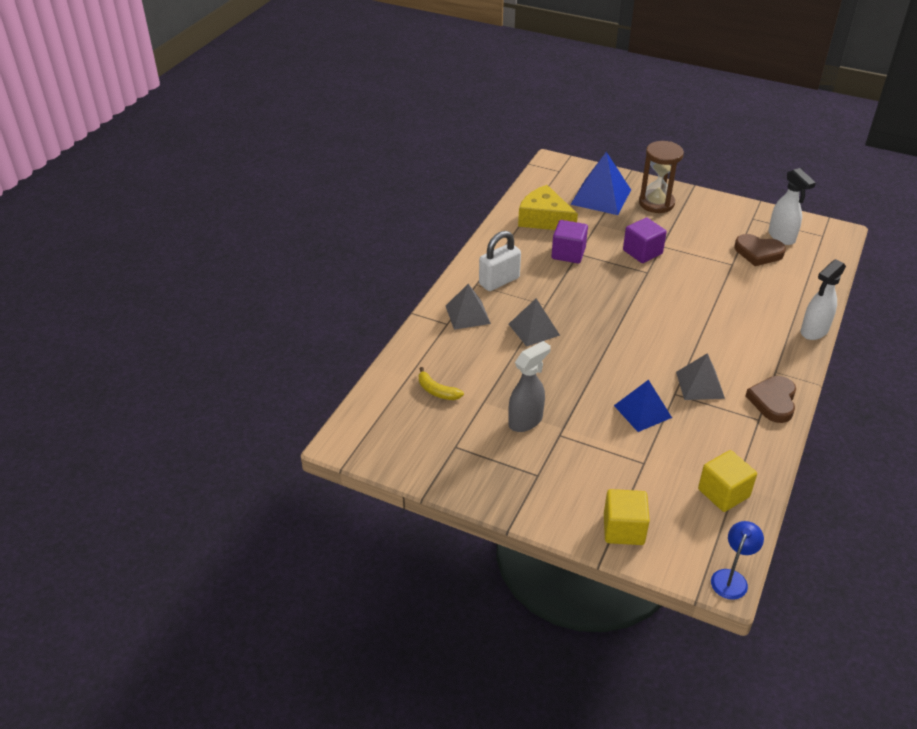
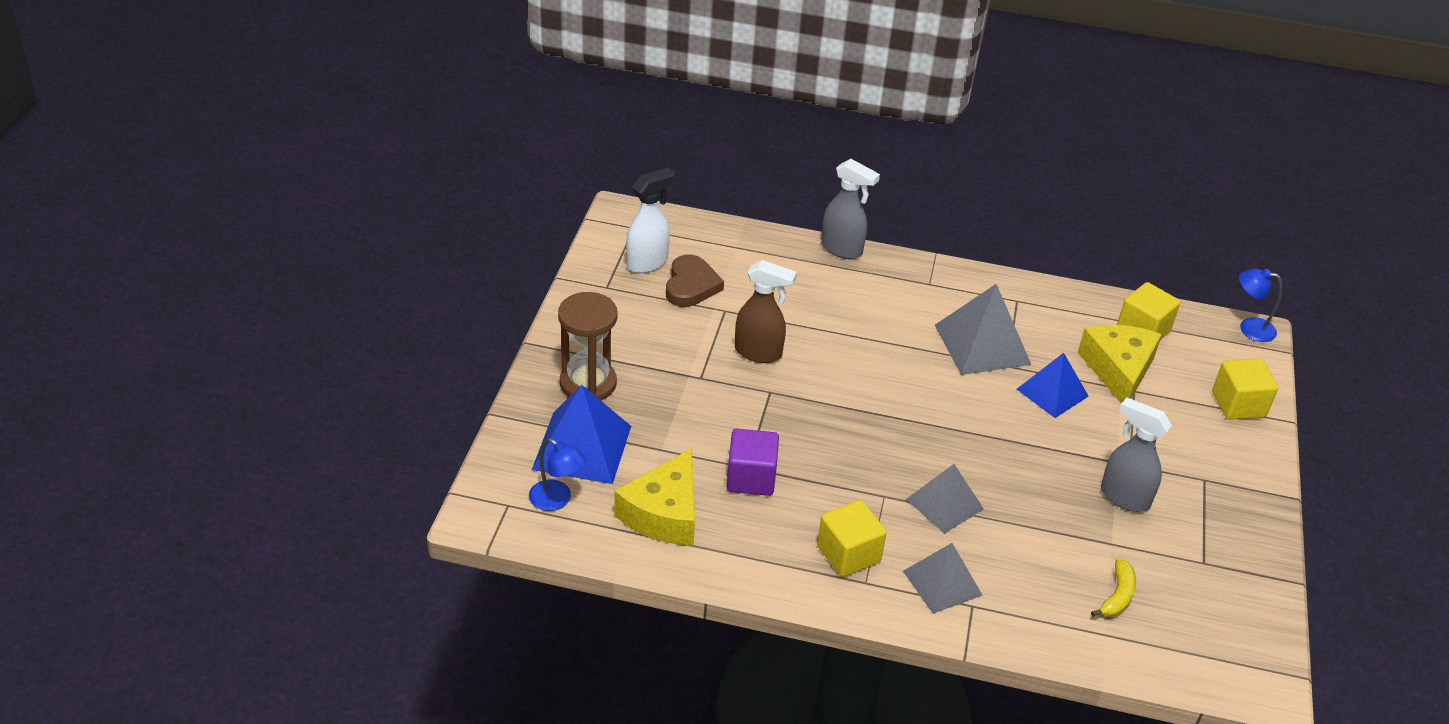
camera: 105 degrees left, 0 degrees up
white padlock [479,231,521,291] -> yellow cube [817,500,887,577]
purple cube [623,218,667,263] -> none
grey pyramid [676,353,725,400] -> grey pyramid [935,284,1031,375], size x1.50
brown heart [745,376,796,423] -> none
white spray bottle [801,259,846,340] -> grey spray bottle [821,159,880,259]
none -> blue lamp [529,438,586,511]
none -> brown spray bottle [735,260,797,363]
none -> yellow cheese [1078,325,1162,404]

